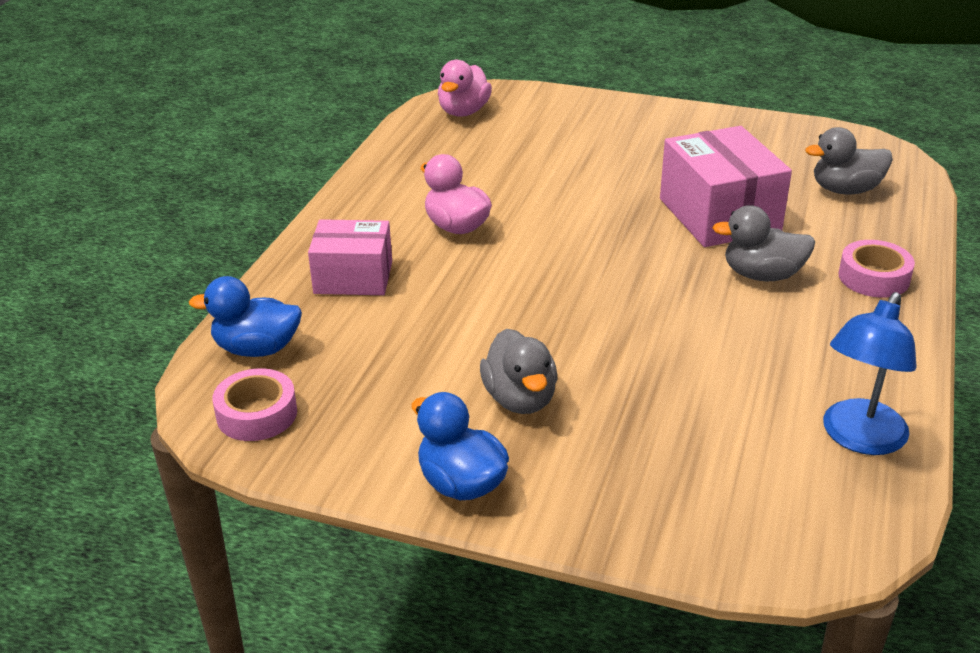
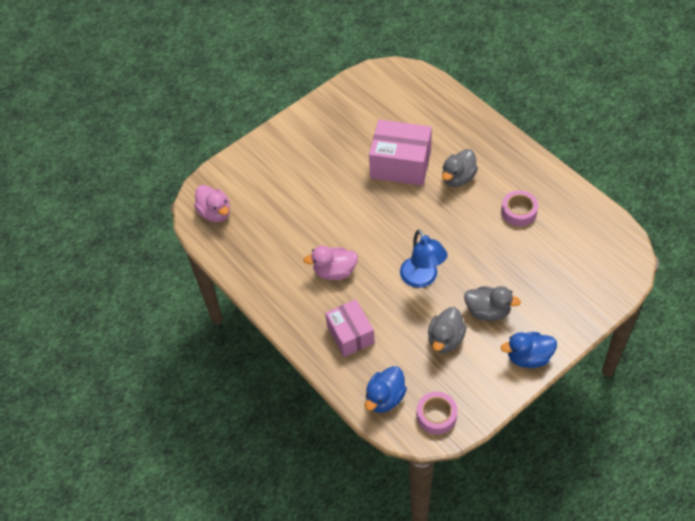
camera: 55 degrees left, 20 degrees up
pink box [308,219,392,295] -> pink box turned 60 degrees counterclockwise [325,299,375,357]
grey duck [805,127,893,195] -> grey duck moved to [428,307,466,353]
blue lamp [823,292,917,455] -> blue lamp moved to [400,229,448,288]
pink tape [838,240,915,298] -> pink tape moved to [501,190,538,226]

